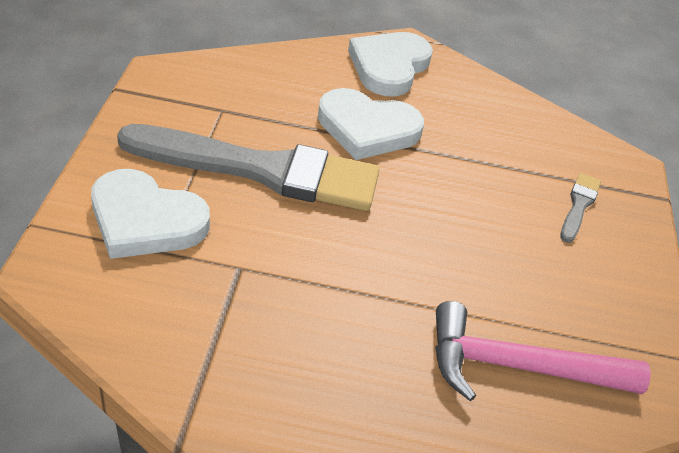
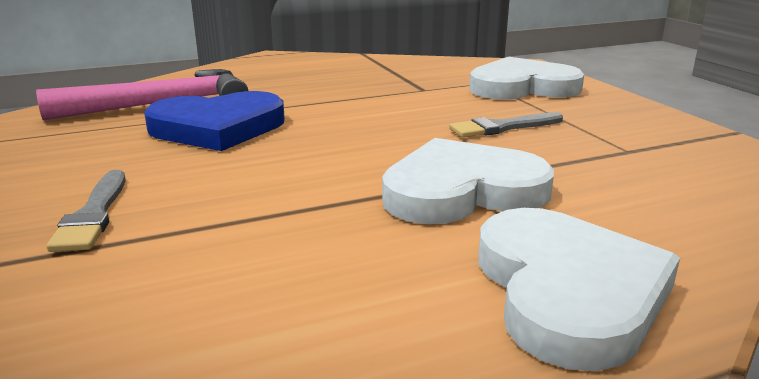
camera: 155 degrees right, 20 degrees down
grey brush [117,124,379,211] -> grey brush [449,112,563,137], size x0.40
none -> blue heart [144,91,285,151]

